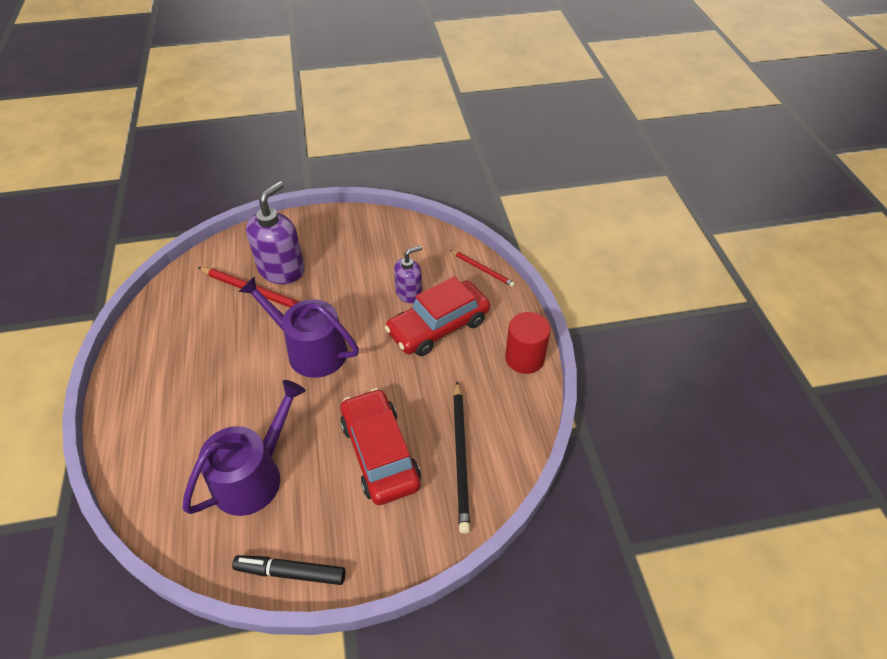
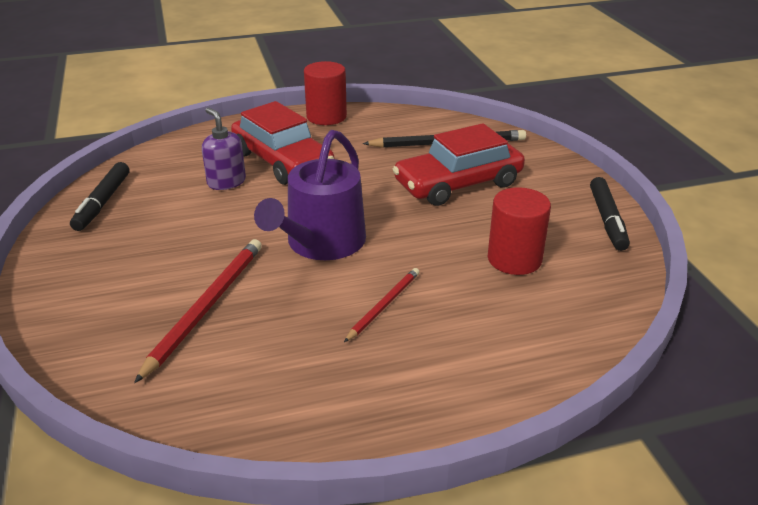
camera: 95 degrees left, 15 degrees down
purple watering can [182,380,306,516] -> red cylinder [488,187,551,275]
purple soap dispenser [246,181,305,284] -> none
red pencil [450,250,515,287] -> red pencil moved to [344,268,419,342]
none -> black marker [70,162,129,231]

